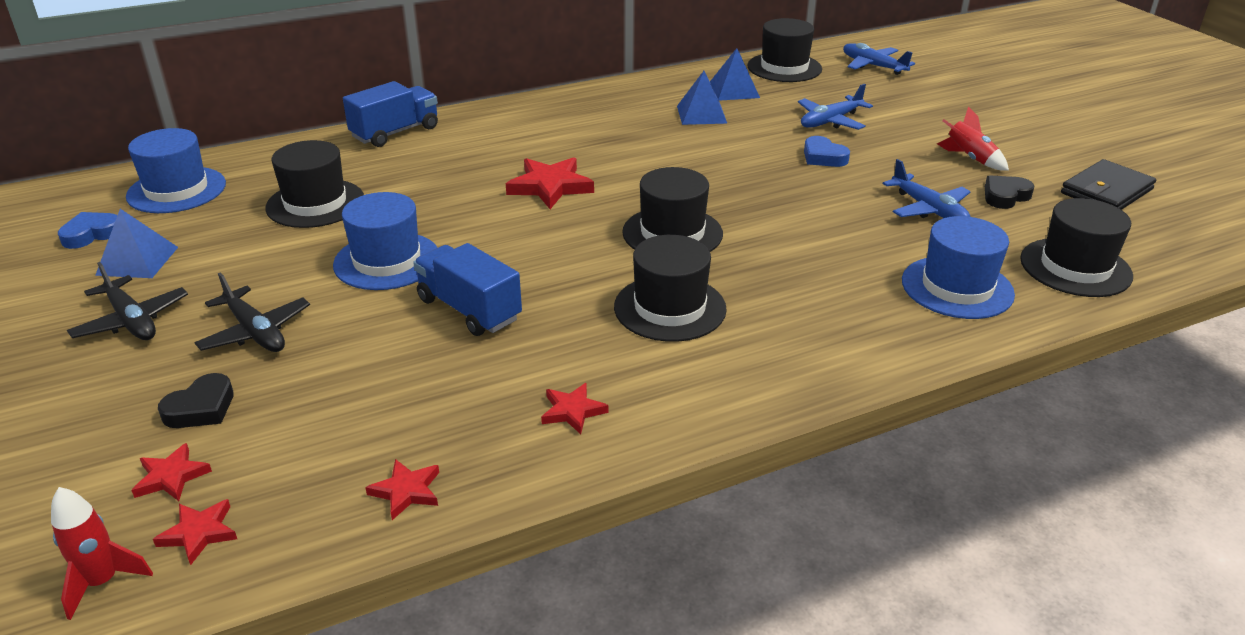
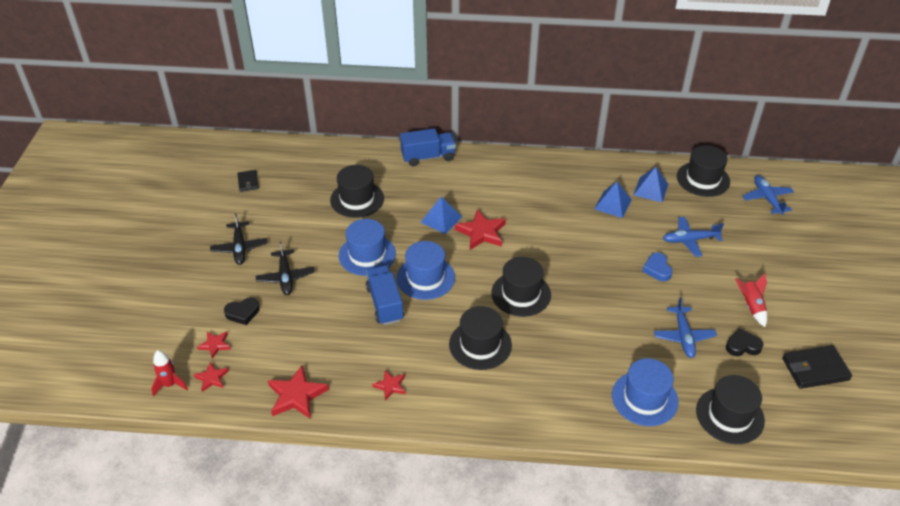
camera: 30 degrees right, 10 degrees up
blue heart [58,212,117,249] -> black wallet [237,170,259,192]
blue pyramid [95,209,178,278] -> blue pyramid moved to [421,196,462,234]
blue hat [126,128,226,213] -> blue hat moved to [396,241,455,300]
red star [365,459,439,520] -> red star [268,366,329,419], size x1.77

